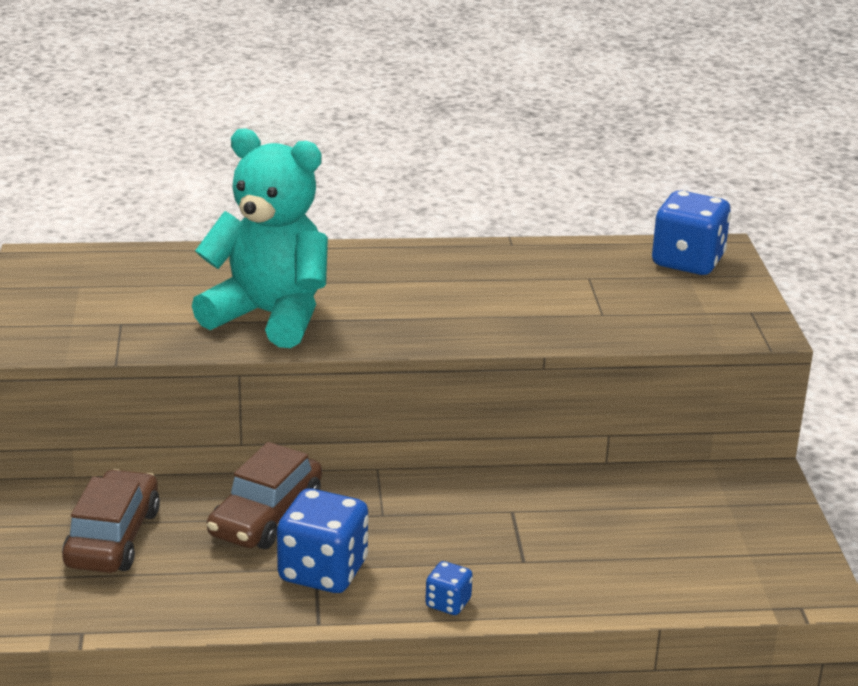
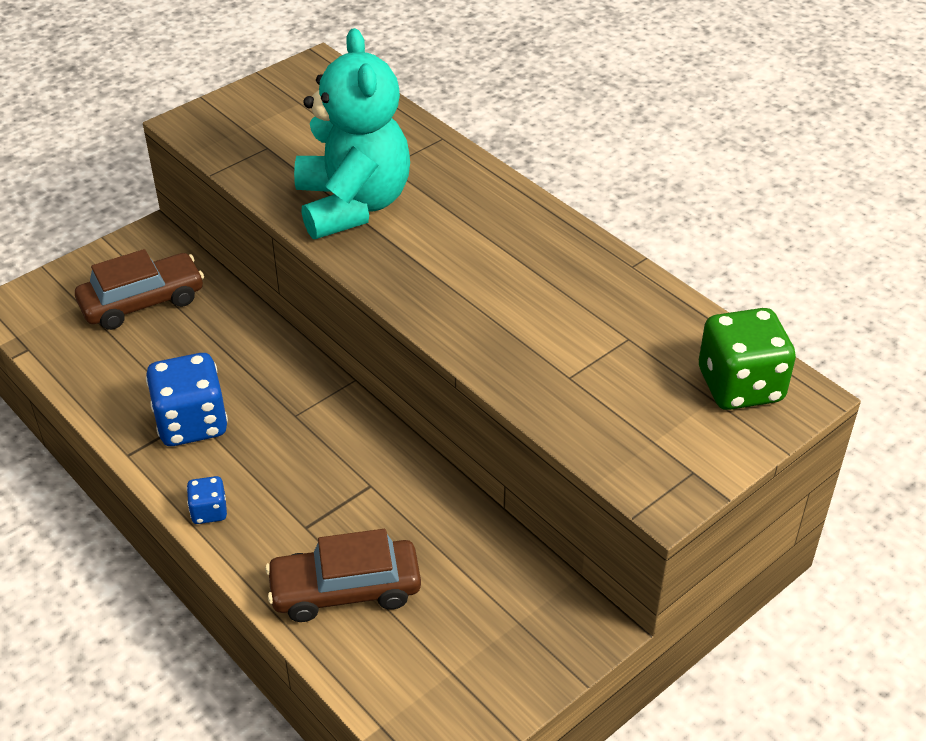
camera: 55 degrees right, 15 degrees up
brown car [207,442,322,549] -> brown car moved to [265,529,421,622]
blue dice [652,191,731,275] -> green dice [699,308,796,410]

